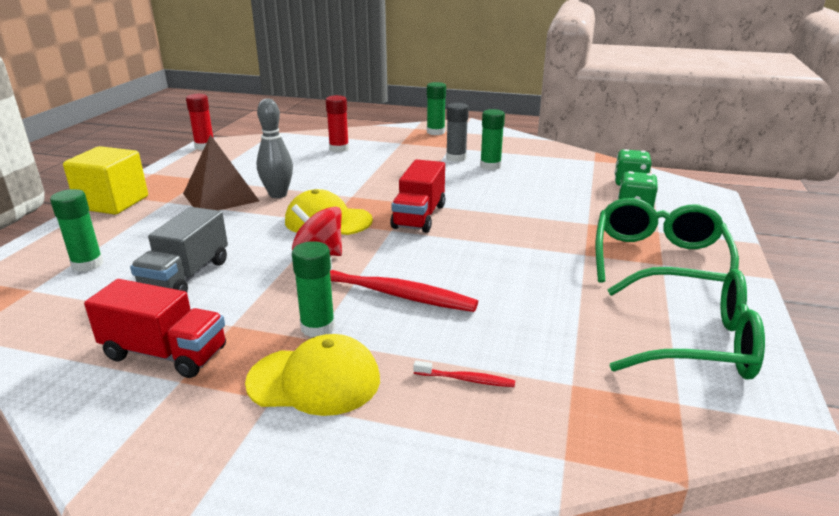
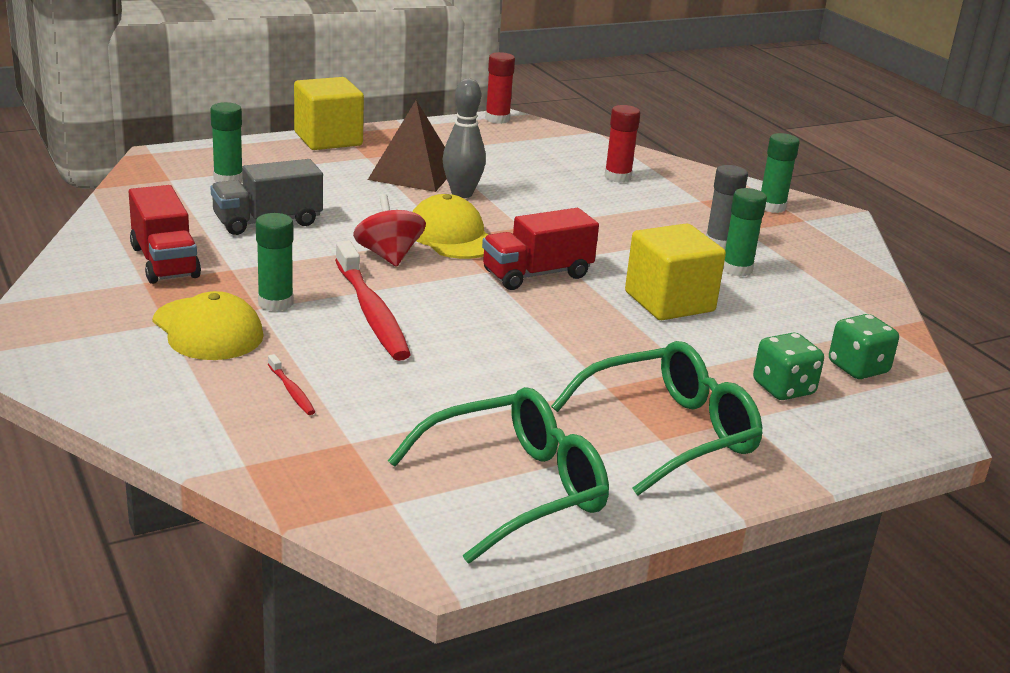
camera: 45 degrees right, 0 degrees up
green glasses [607,267,765,380] -> green glasses turned 90 degrees counterclockwise [388,387,609,564]
none -> yellow cube [625,223,726,320]

